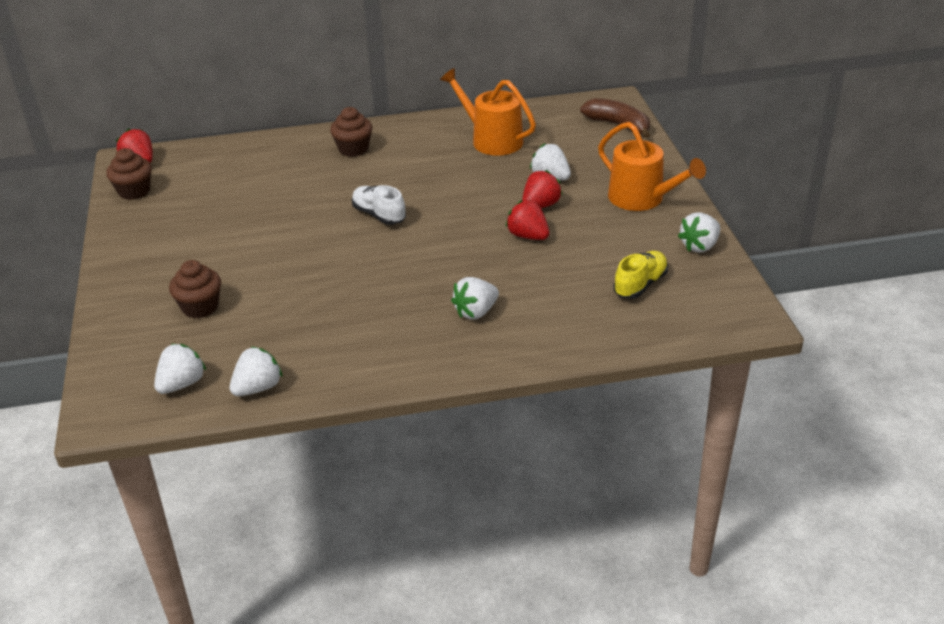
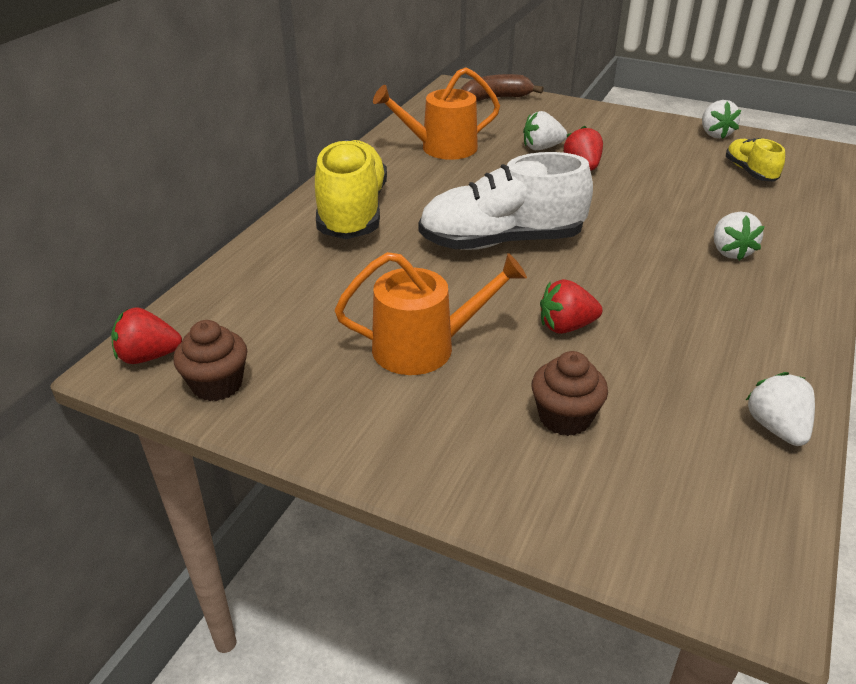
camera: 55 degrees left, 0 degrees up
white strawberry [154,344,206,394] -> none
brown cupcake [330,107,373,157] -> yellow shoe [315,139,387,239]
white shoe [352,185,406,225] -> white shoe [419,152,593,250], size x1.98
red strawberry [506,200,549,240] -> red strawberry moved to [540,279,603,334]
orange watering can [598,122,706,211] -> orange watering can moved to [335,252,527,375]

